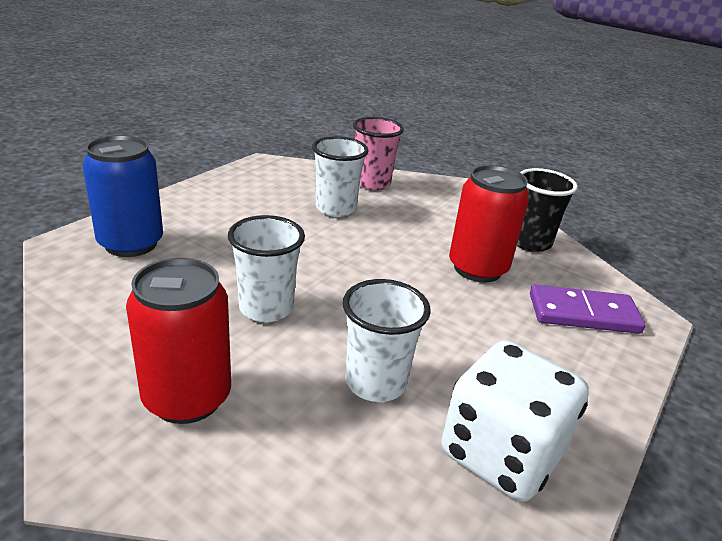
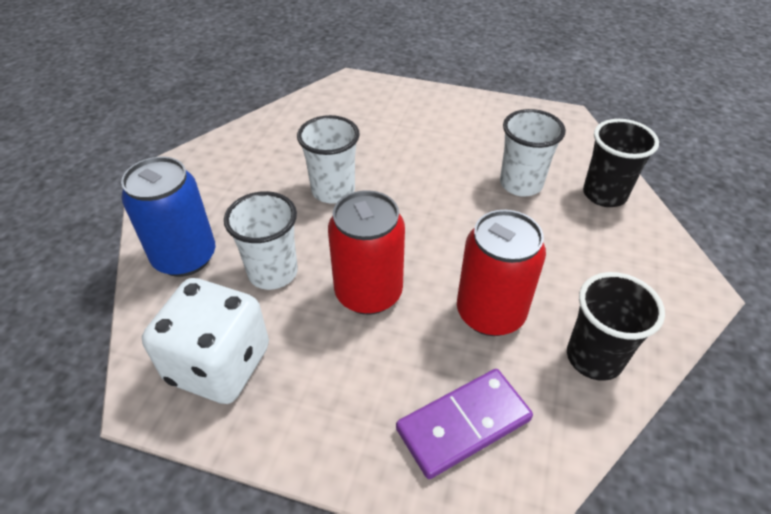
camera: 75 degrees right, 15 degrees up
blue can [83,135,163,257] -> blue can moved to [121,157,215,277]
red can [126,258,231,424] -> red can moved to [328,190,405,315]
pink cup [353,117,404,190] -> black cup [583,119,659,207]
purple domino [530,284,646,334] -> purple domino turned 75 degrees clockwise [396,369,533,479]

